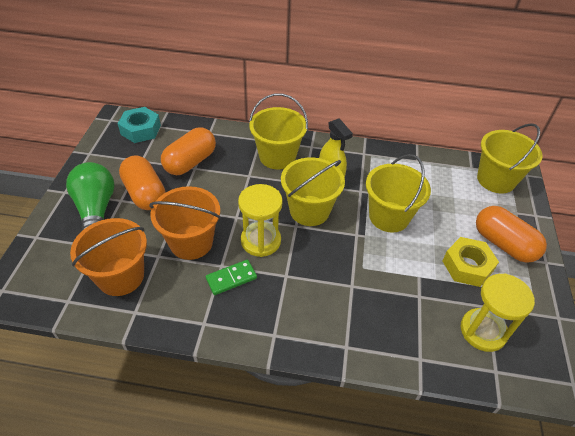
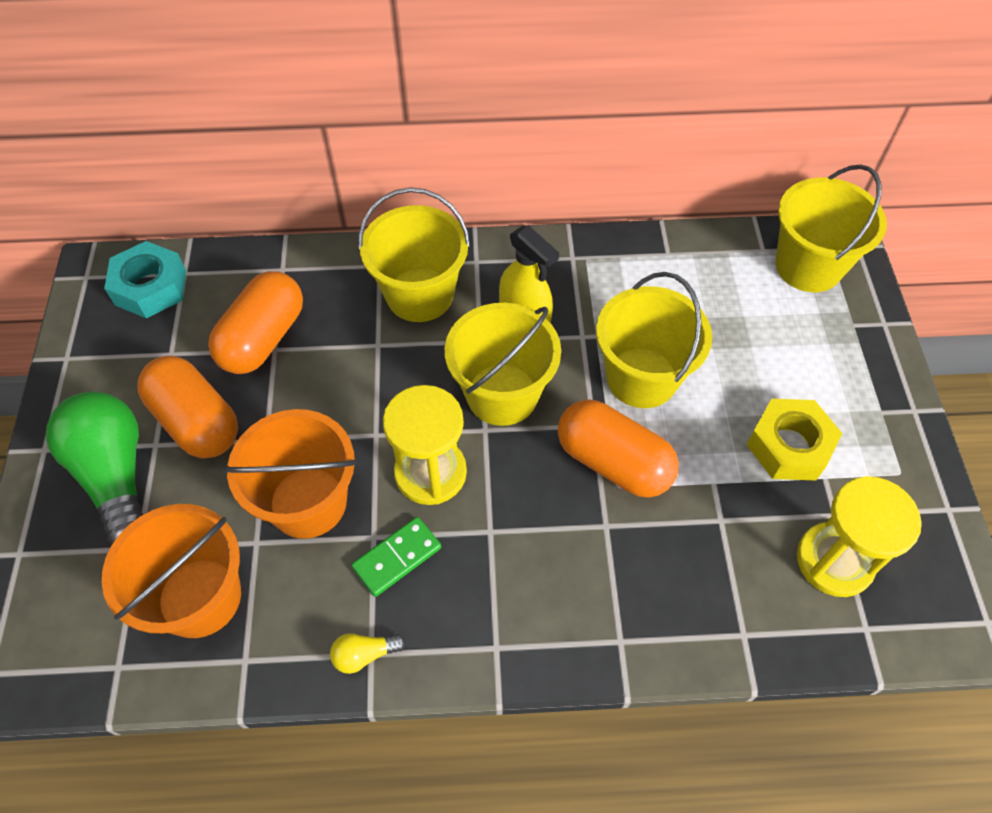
camera: 10 degrees left, 10 degrees up
orange capsule [476,206,547,263] -> orange capsule moved to [558,399,679,498]
none -> yellow light bulb [330,633,406,674]

